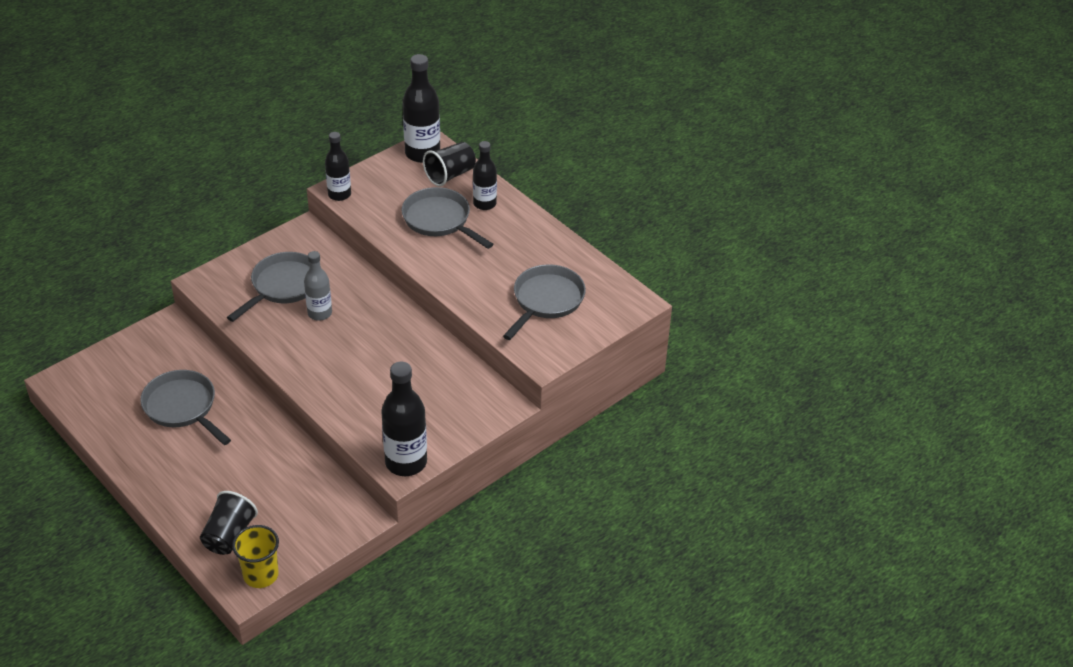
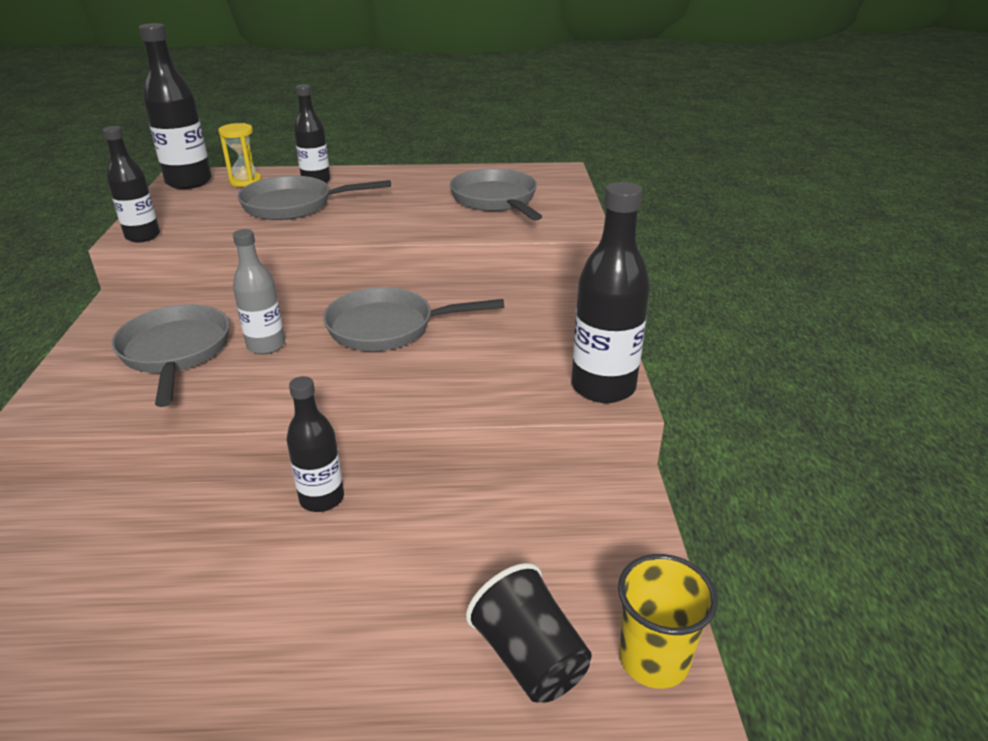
camera: 50 degrees left, 10 degrees down
grey pan [140,370,231,445] -> grey pan moved to [323,287,504,351]
black cup [423,142,476,186] -> yellow hourglass [218,123,262,187]
none -> black bottle [286,376,344,512]

